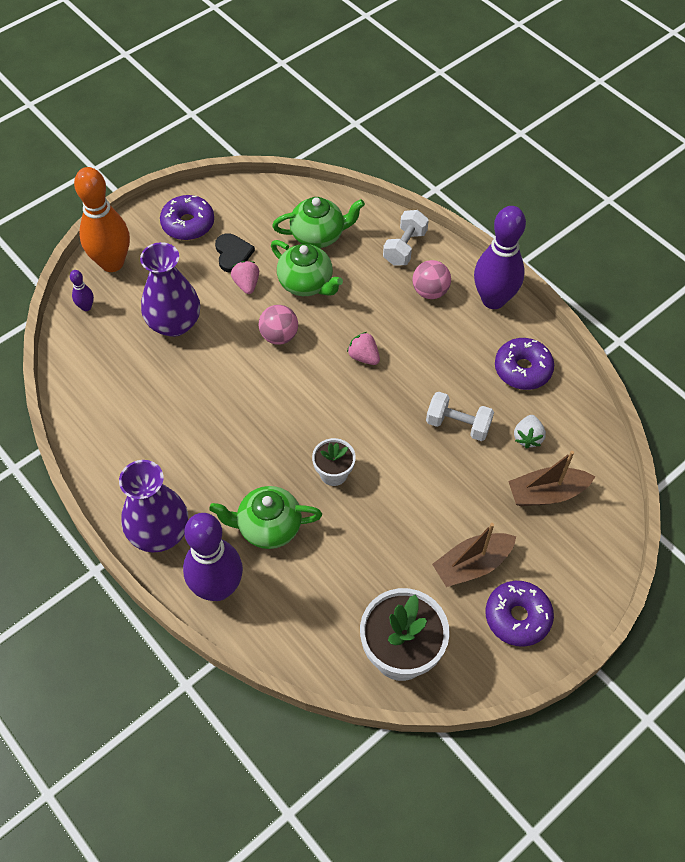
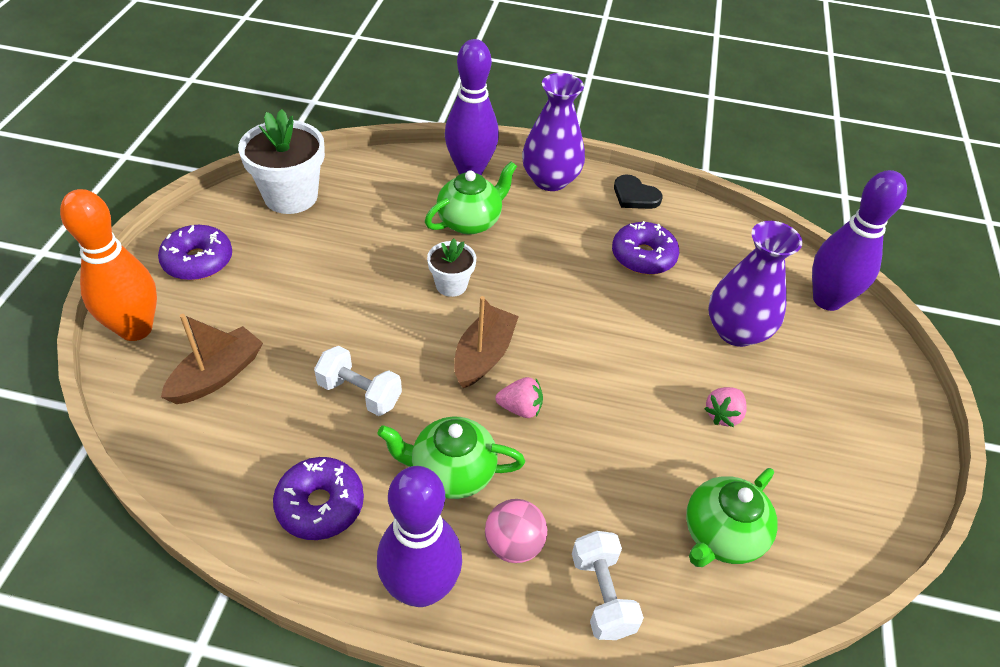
camera: 140 degrees right, 10 degrees down
purple bowling pin [70,270,94,311] -> purple bowling pin [812,170,907,311], size x2.36
orange bowling pin [74,167,130,272] -> orange bowling pin moved to [60,189,157,341]
purple donut [160,195,214,240] -> purple donut moved to [612,221,679,275]
black heart [215,233,255,273] -> black heart moved to [614,174,662,209]
pink strawberry [231,261,259,294] -> pink strawberry turned 90 degrees clockwise [704,387,747,427]
pink ball [258,305,298,345] -> none
green teapot [271,240,343,296] -> green teapot moved to [377,417,525,499]
white dumbbell [426,392,494,441] -> white dumbbell turned 45 degrees clockwise [314,346,402,416]
brown boat [432,523,516,587] -> brown boat moved to [454,296,519,388]
white strawberry [514,415,546,449] -> none

